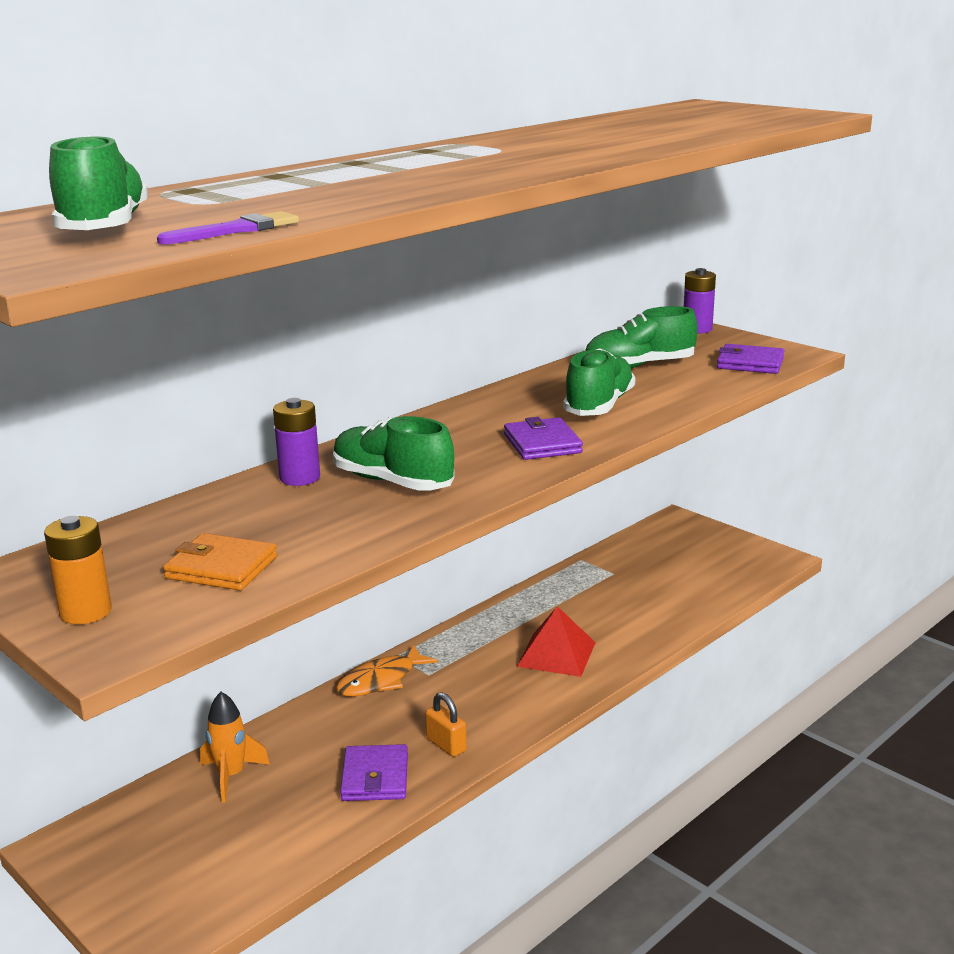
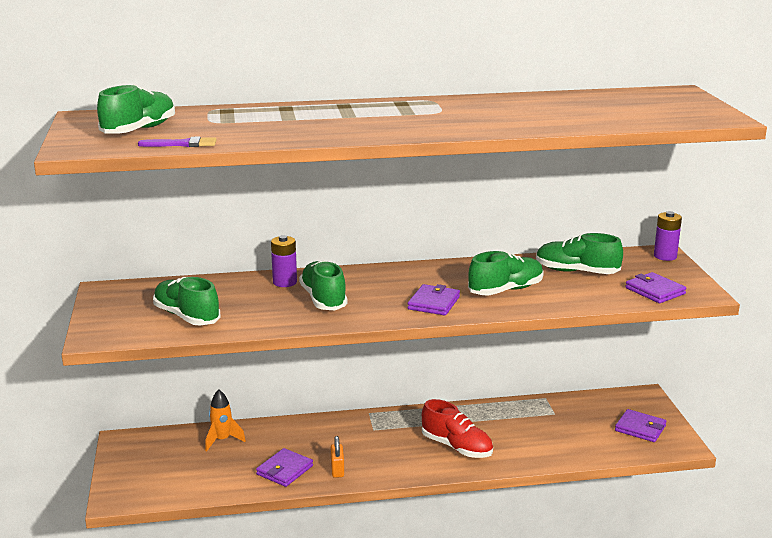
camera: 35 degrees right, 0 degrees up
orange battery [44,516,112,624] -> none
orange wallet [163,533,277,591] -> green shoe [153,277,221,326]
orange fish [336,645,438,697] -> none
red pyramid [517,606,596,677] -> red shoe [422,399,493,458]
none -> purple wallet [615,409,667,442]

